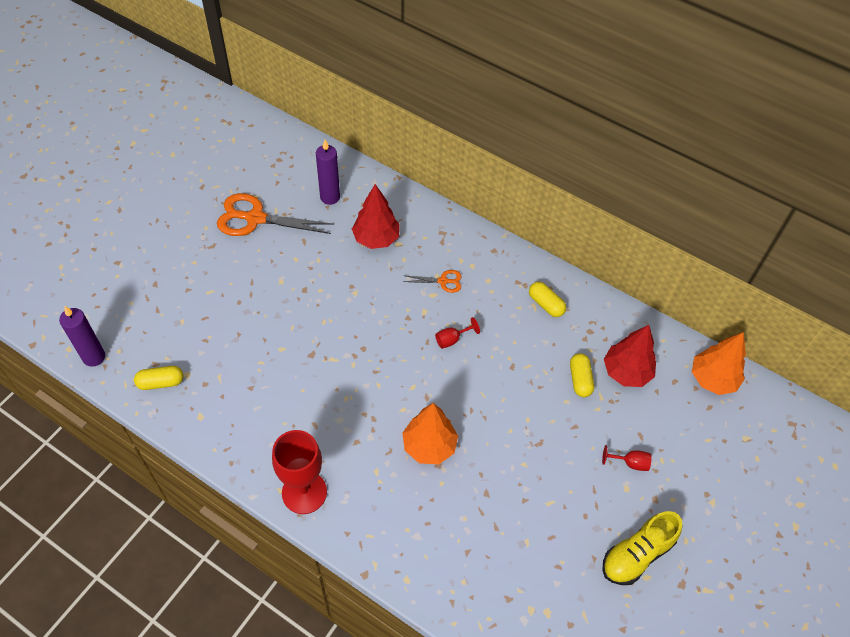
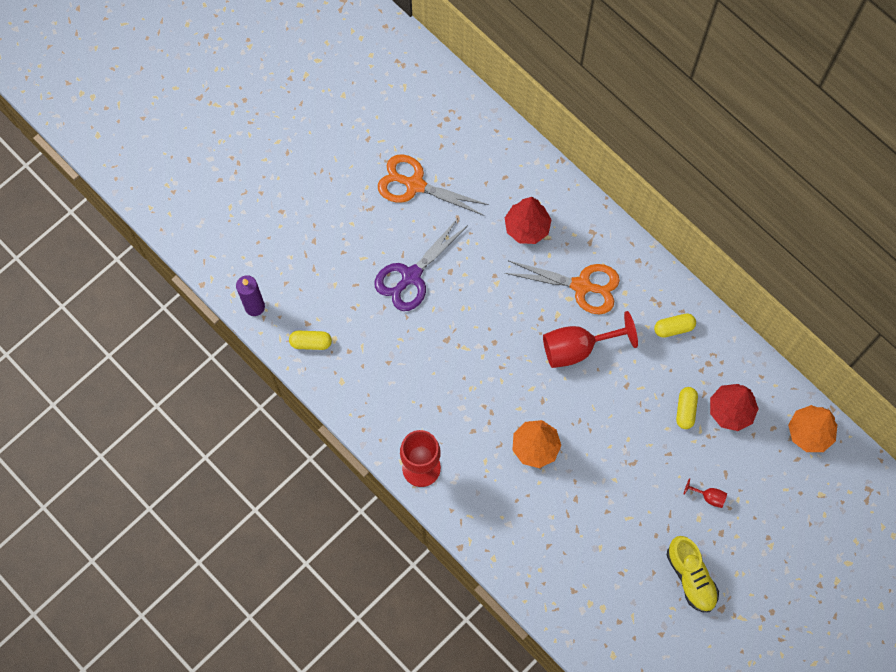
camera: 15 degrees right, 15 degrees up
purple candle [316,140,340,205] -> none
orange scissors [403,270,462,293] -> orange scissors [505,261,620,314], size x2.03
red goblet [435,317,480,349] -> red goblet [543,311,638,368], size x2.25
yellow capsule [529,282,566,317] -> yellow capsule turned 75 degrees counterclockwise [654,313,696,338]
yellow shoe [602,511,682,585] -> yellow shoe turned 90 degrees counterclockwise [667,536,719,612]
none -> purple scissors [374,218,468,311]

